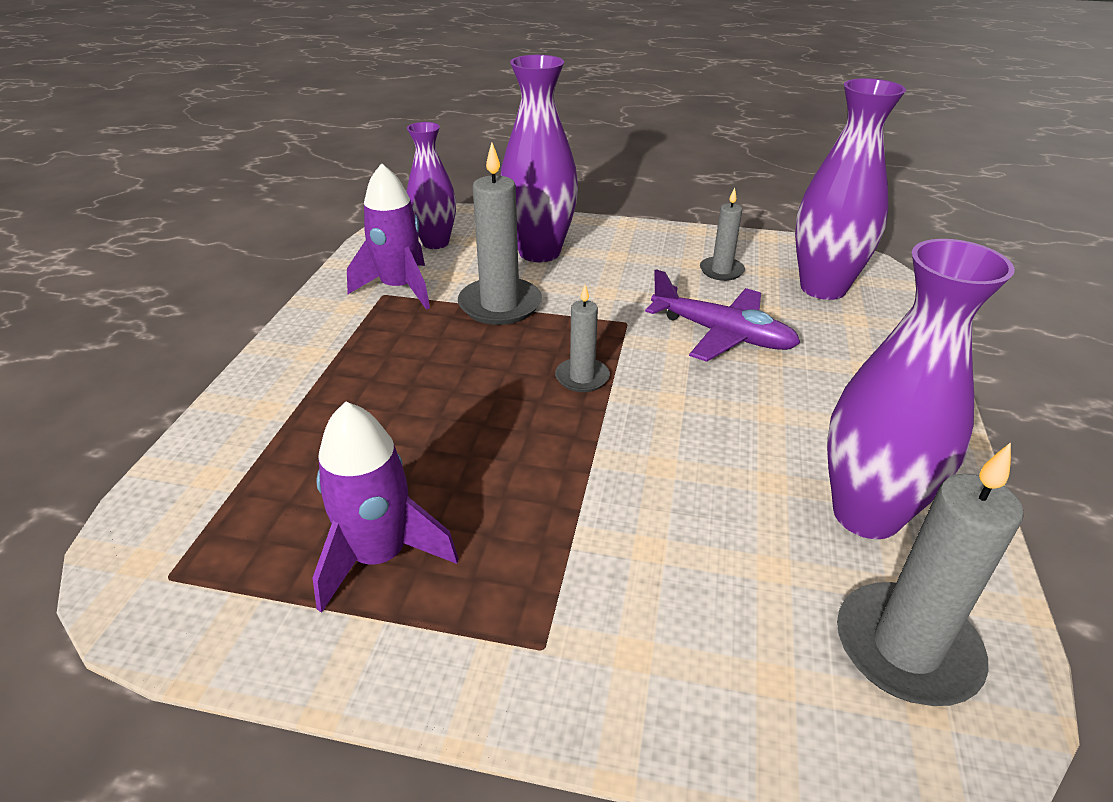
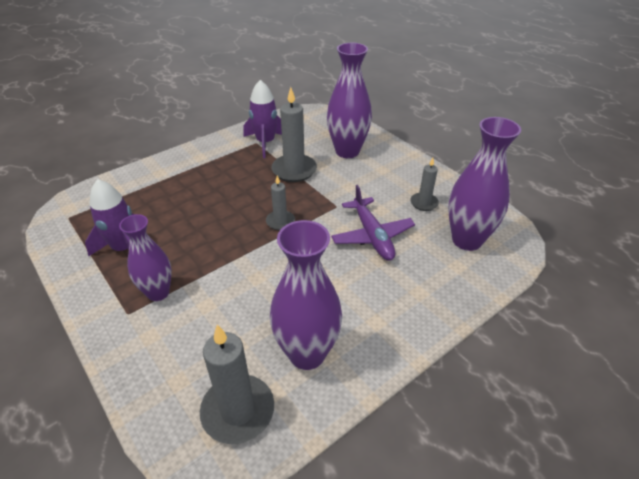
camera: 40 degrees right, 5 degrees up
purple vase [407,122,456,249] -> purple vase moved to [119,214,172,301]

